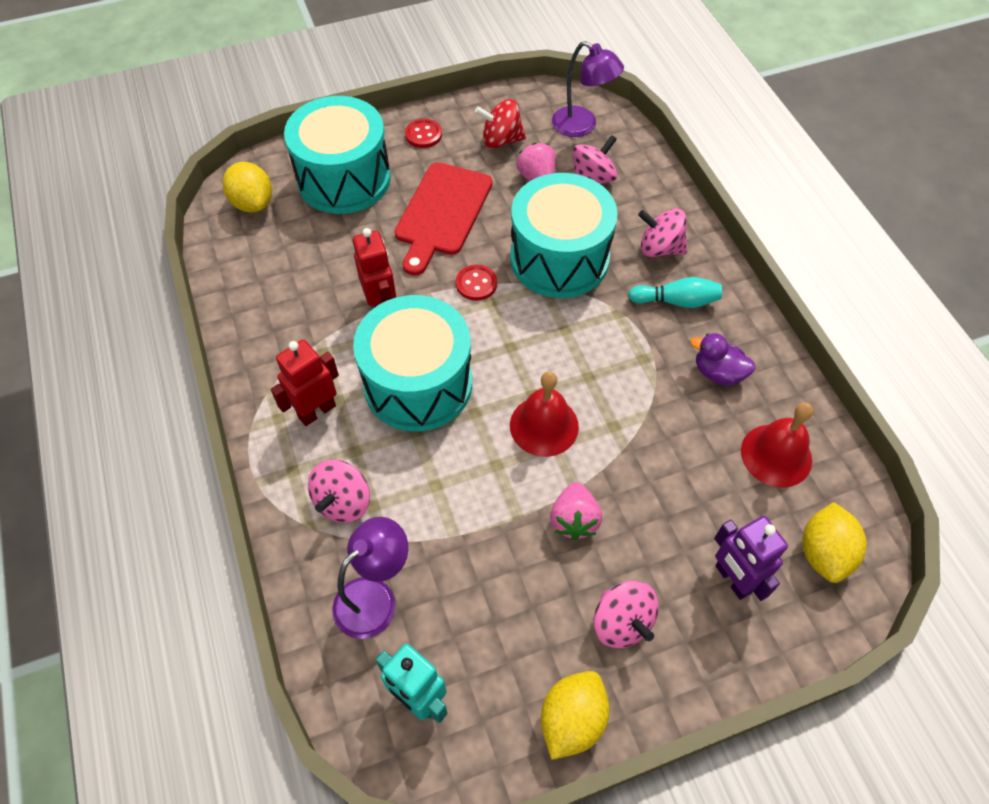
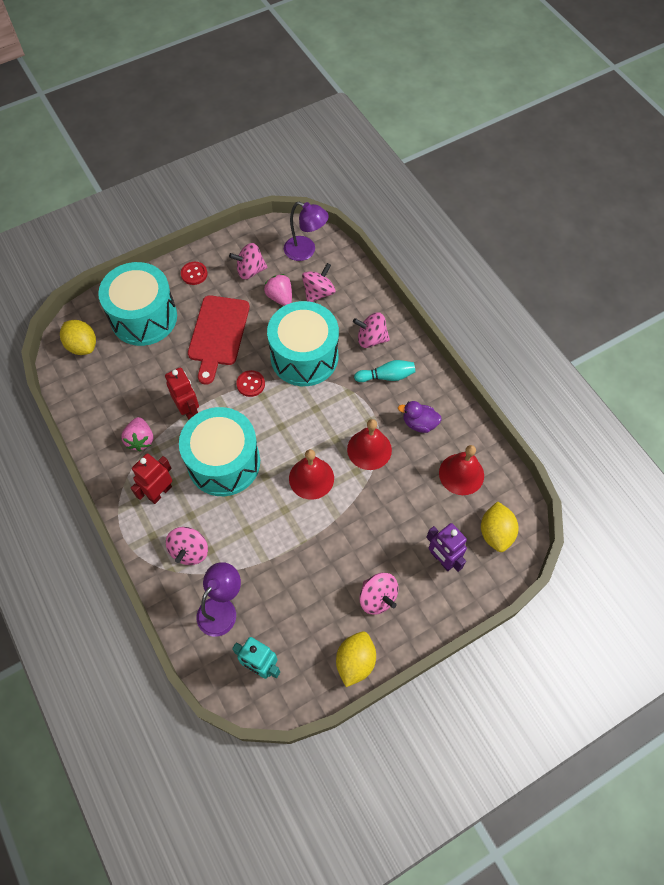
camera: 10 degrees left, 5 degrees up
red spinning top [475,99,526,149] -> pink spinning top [229,243,268,280]
pink strawberry [550,482,602,540] -> pink strawberry moved to [121,417,153,451]
none -> red bell [347,419,392,470]

